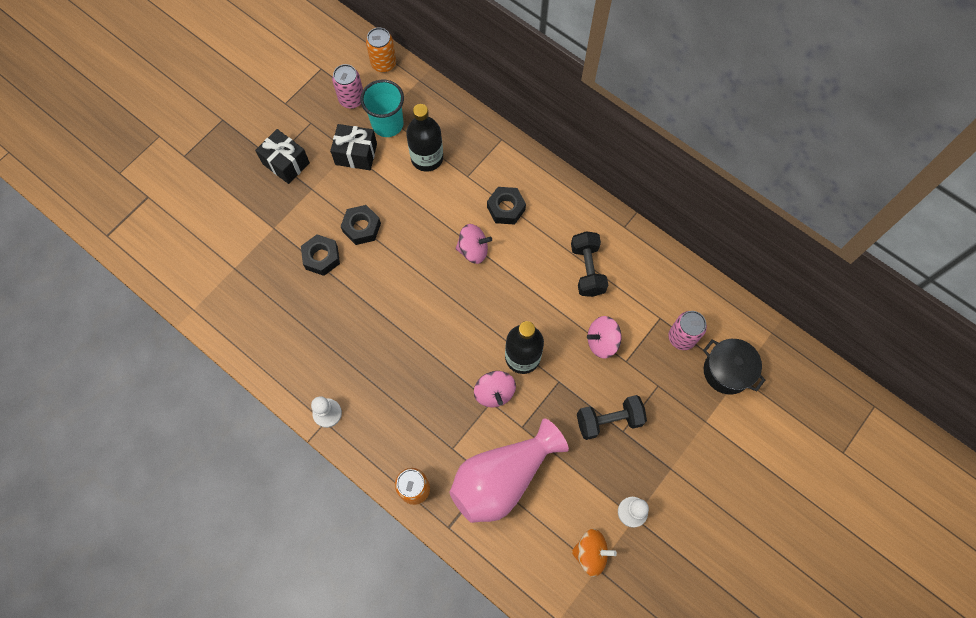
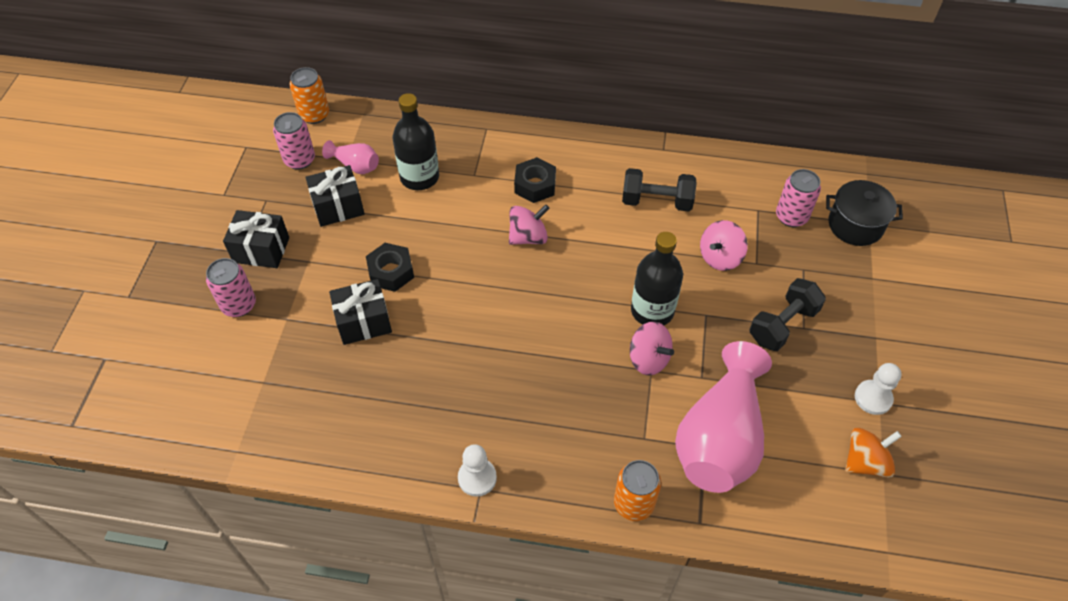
camera: 30 degrees left, 15 degrees down
black nut [301,234,340,276] -> black gift [329,279,392,345]
turquoise cup [360,80,404,137] -> pink vase [322,140,379,174]
black dumbbell [571,231,608,297] -> black dumbbell turned 45 degrees counterclockwise [622,168,697,211]
none -> pink can [206,258,256,317]

